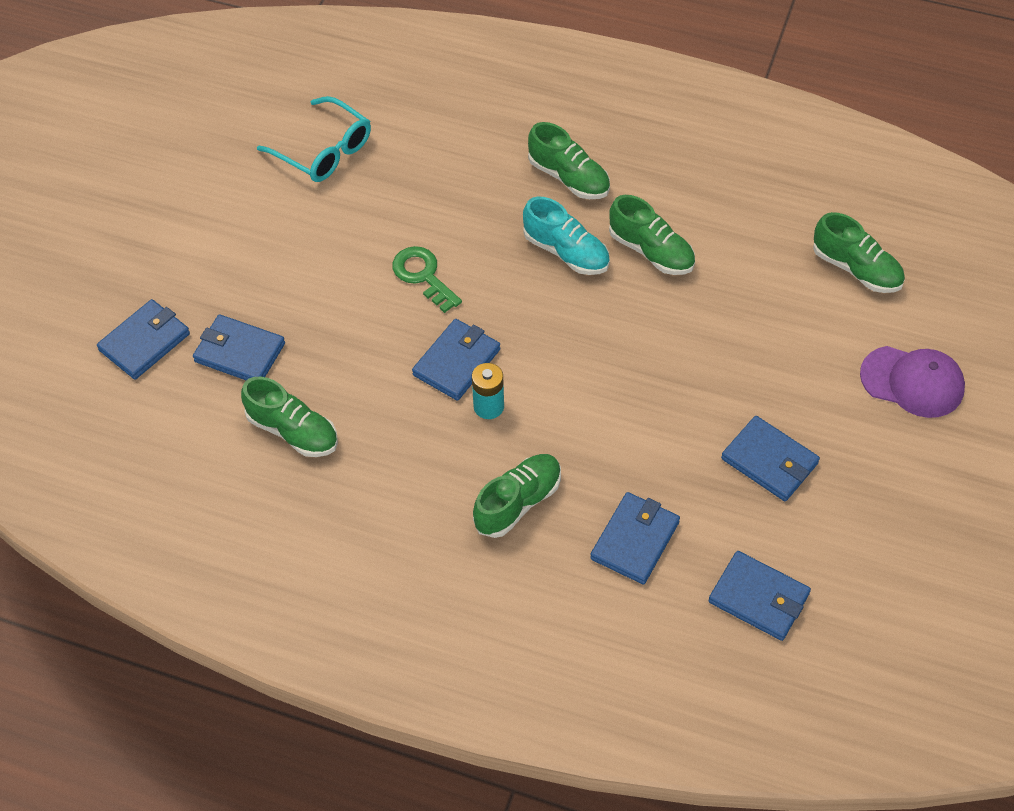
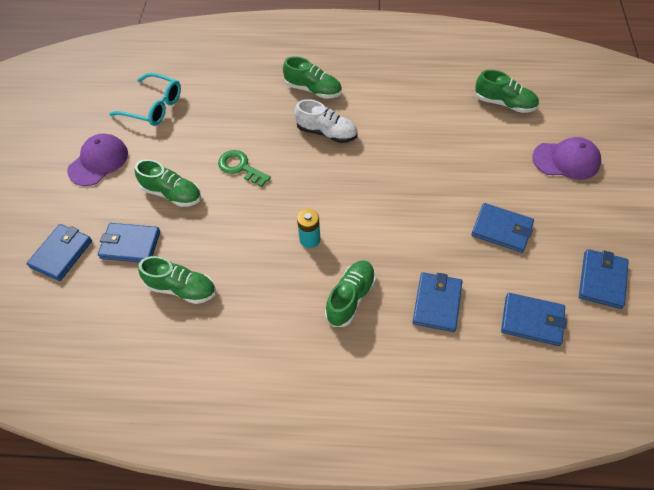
camera: 15 degrees left, 0 degrees up
blue wallet [412,319,501,401] -> blue wallet moved to [579,249,629,309]
turquoise shoe [523,197,610,275] -> white shoe [294,99,358,143]
green shoe [609,195,695,275] -> green shoe moved to [135,159,201,207]
none -> purple cap [67,134,128,186]

